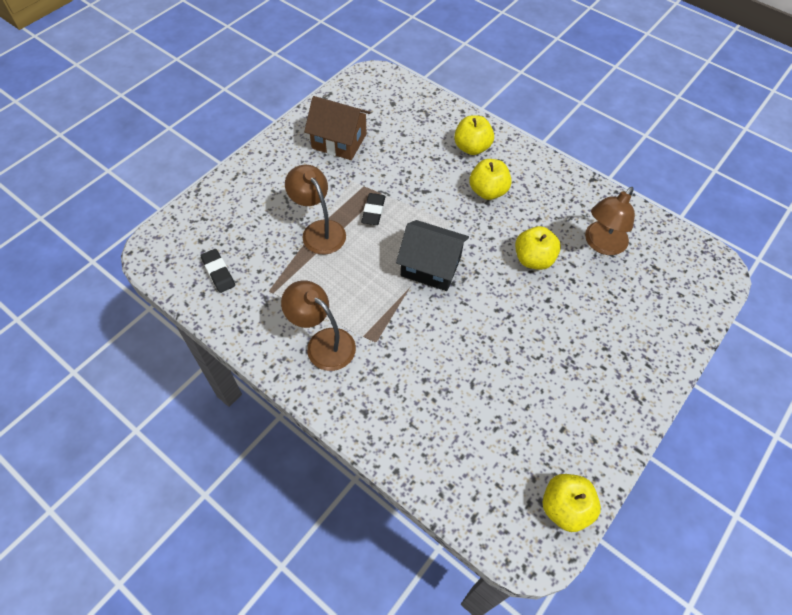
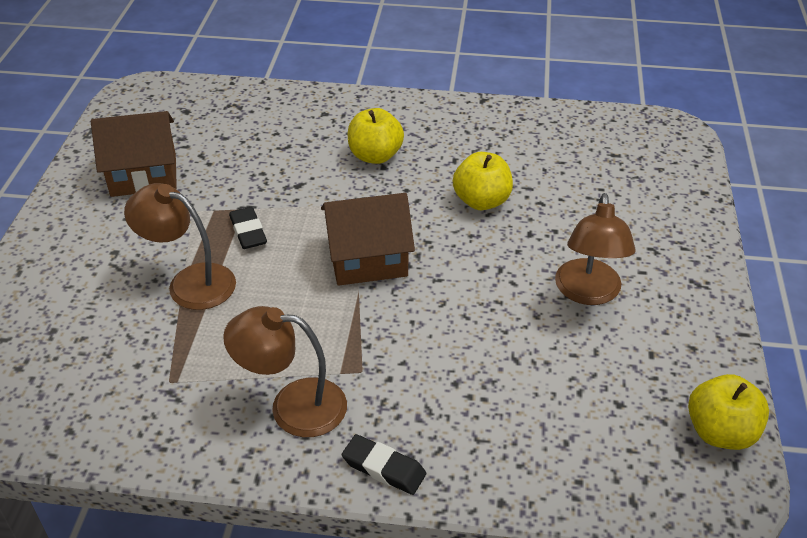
camera: 30 degrees left, 15 degrees down
black eraser [200,249,235,293] -> black eraser moved to [342,434,426,495]
black house [396,220,469,291] -> brown house [321,193,415,286]
yellow apple [454,115,494,155] -> none
brown lamp [585,187,635,255] -> brown lamp moved to [555,193,636,305]

